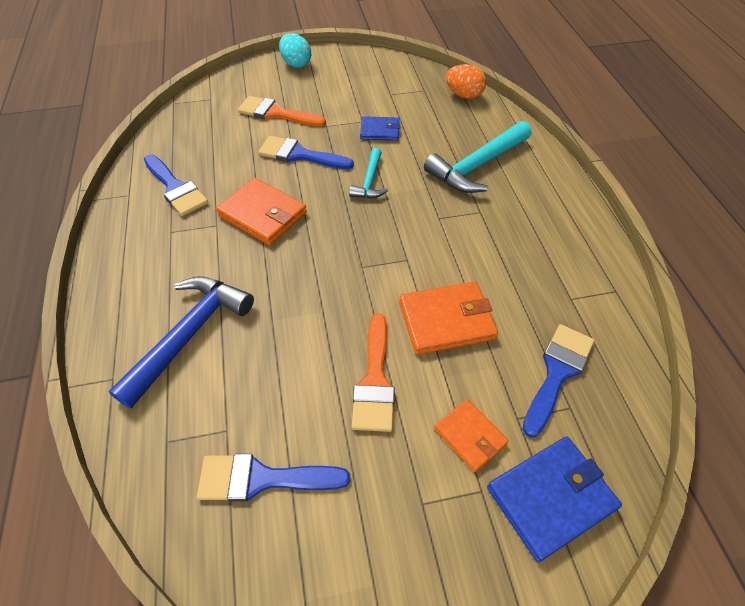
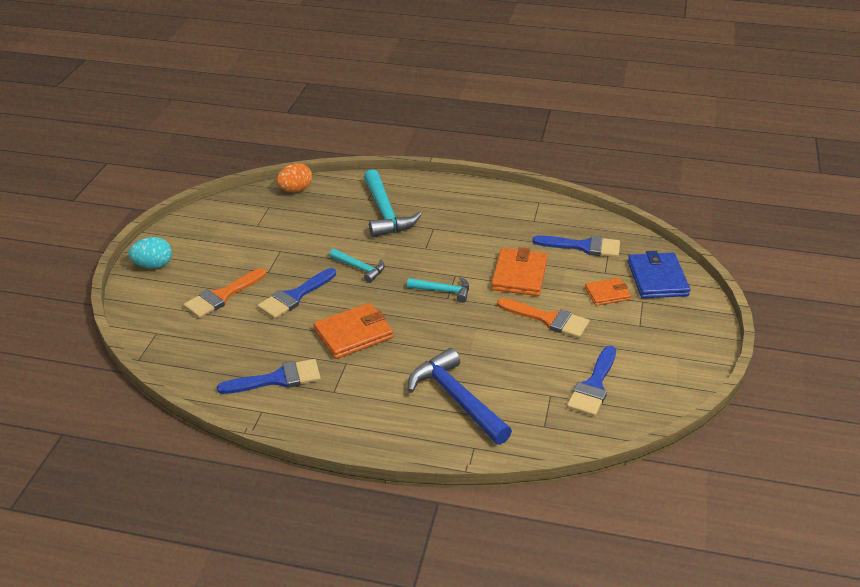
camera: 65 degrees left, 15 degrees down
blue wallet [360,116,400,141] -> none
blue brush [523,324,594,438] -> blue brush turned 135 degrees clockwise [532,235,620,257]
none -> turquoise hammer [407,277,469,303]

